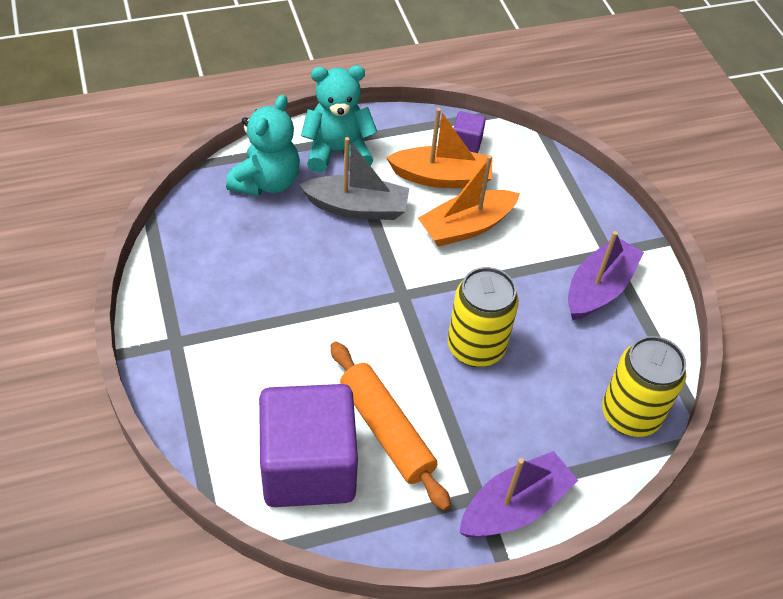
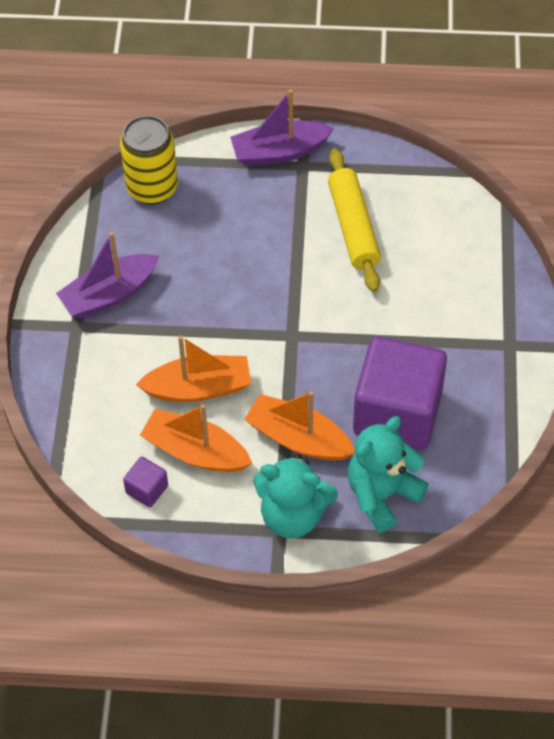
camera: 155 degrees left, 5 degrees up
purple cube [259,384,358,507] -> purple cube moved to [353,336,447,450]
grey boat [299,137,409,220] -> orange boat [244,391,355,461]
orange rolling pin [331,342,451,511] -> yellow rolling pin [328,148,381,292]
yellow can [447,267,519,367] -> none

